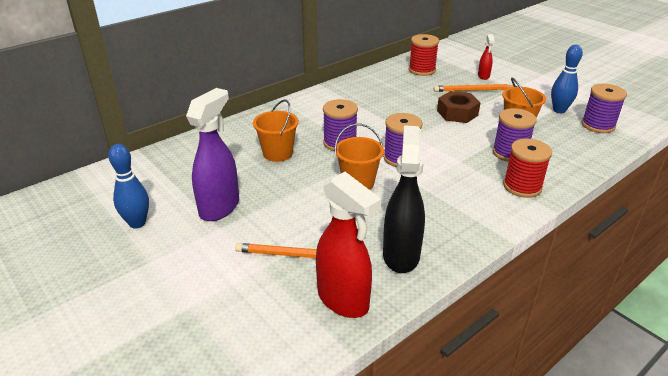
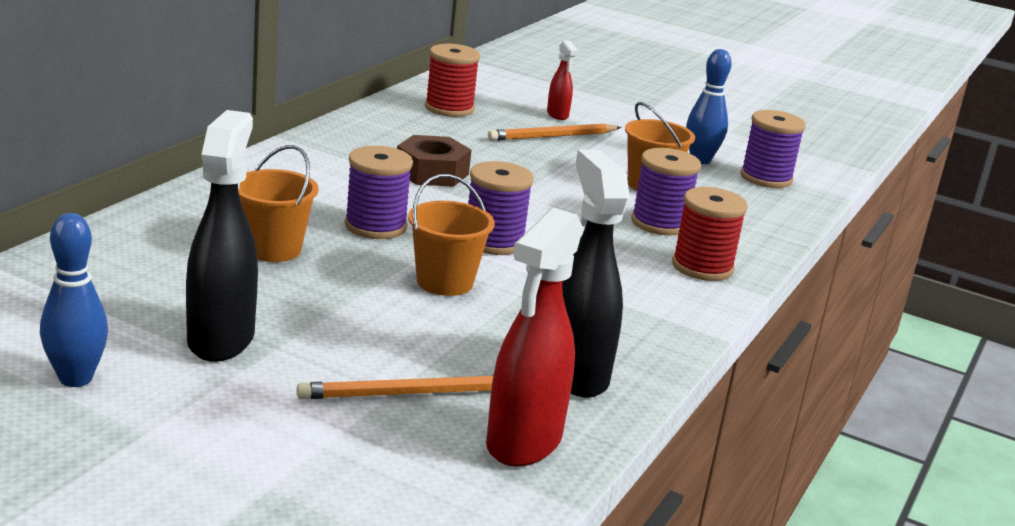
camera: 25 degrees left, 10 degrees down
purple spray bottle [186,88,239,221] -> black spray bottle [186,110,258,362]
red spray bottle [316,172,381,318] -> red spray bottle turned 90 degrees clockwise [486,207,583,467]
brown nut [437,91,481,123] -> brown nut moved to [397,135,472,187]

